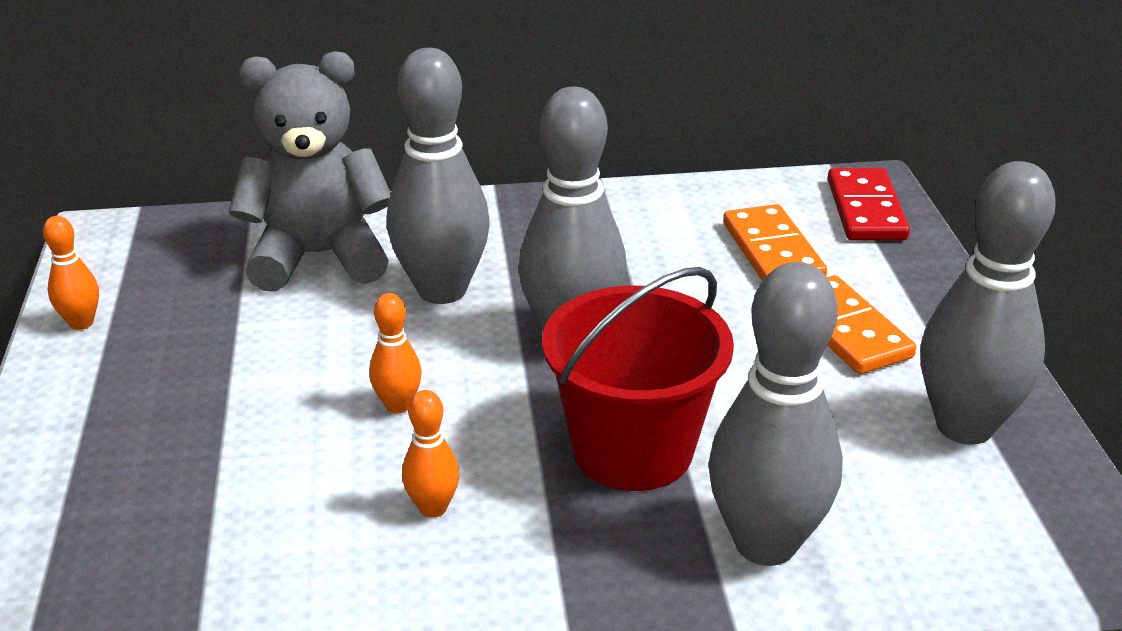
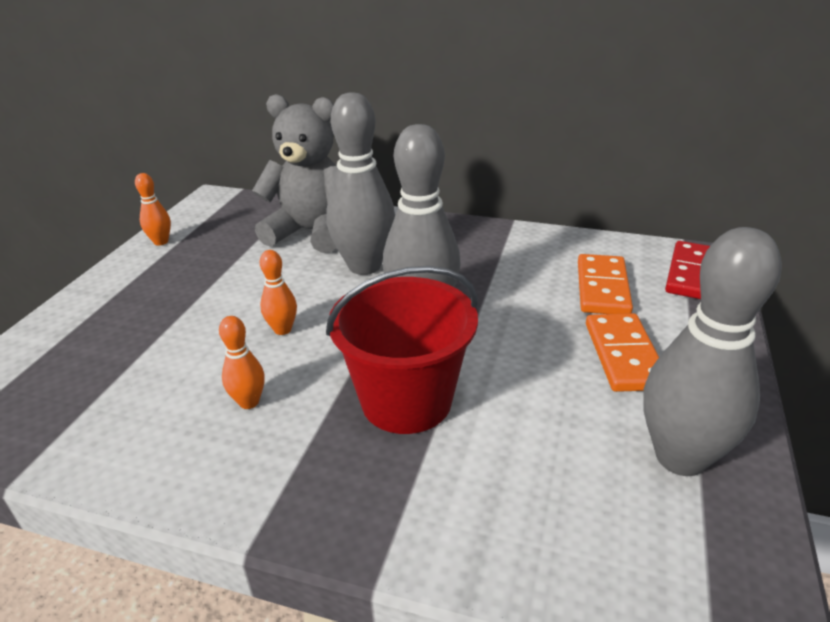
camera: 25 degrees right, 0 degrees up
grey bowling pin [708,262,843,566] -> none

